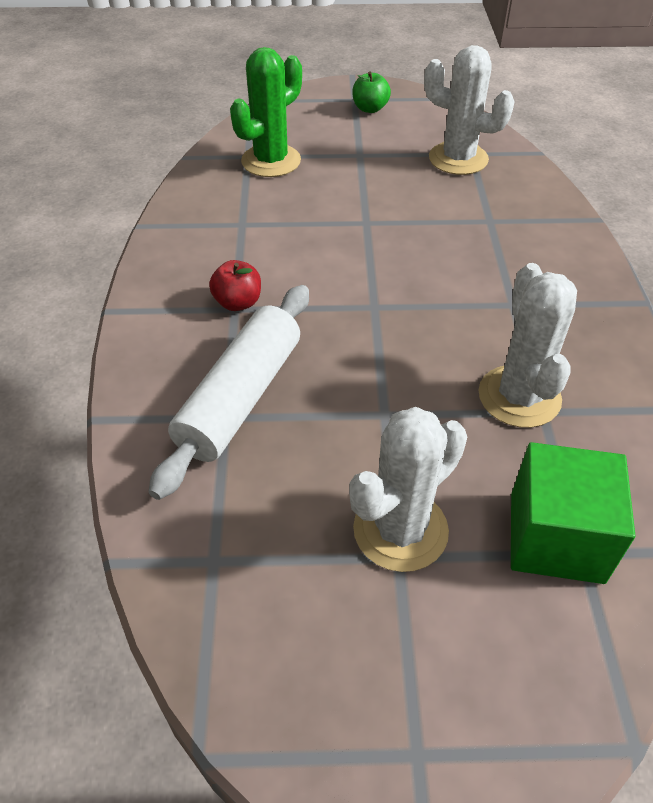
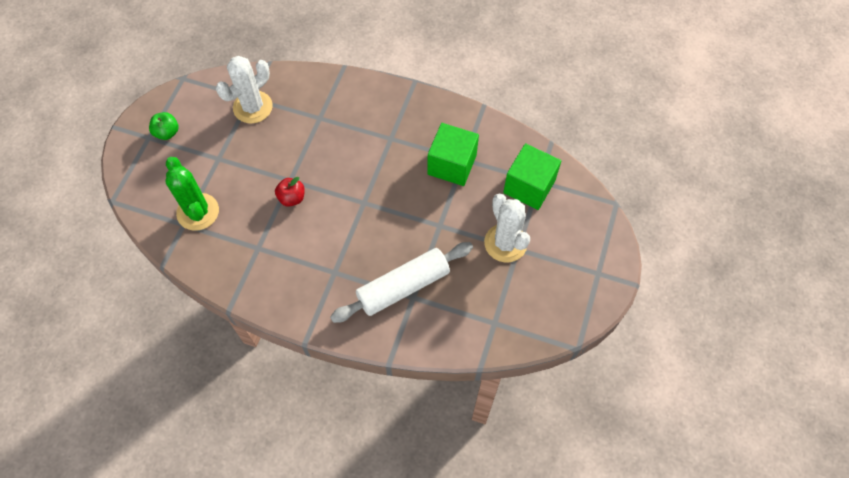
camera: 70 degrees left, 15 degrees up
white rolling pin [149,285,309,500] -> white rolling pin turned 75 degrees counterclockwise [330,242,473,323]
red apple [209,260,261,311] -> red apple moved to [275,177,305,207]
white cactus [479,263,577,428] -> green cube [428,123,479,186]

